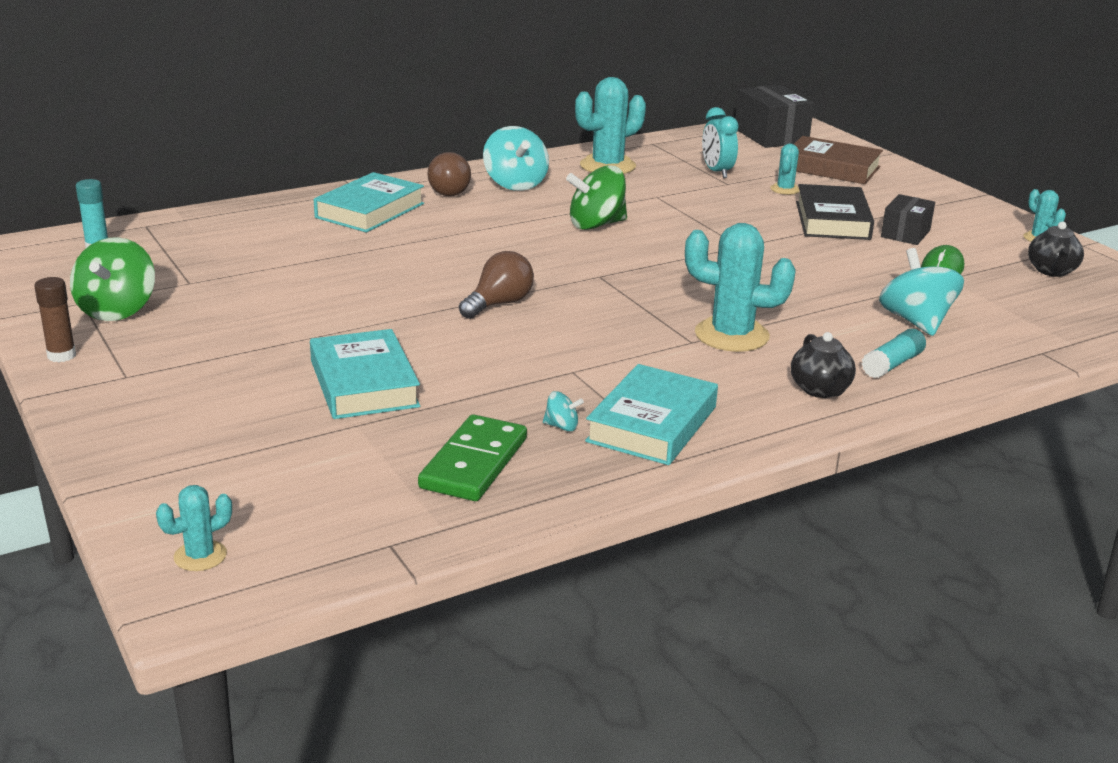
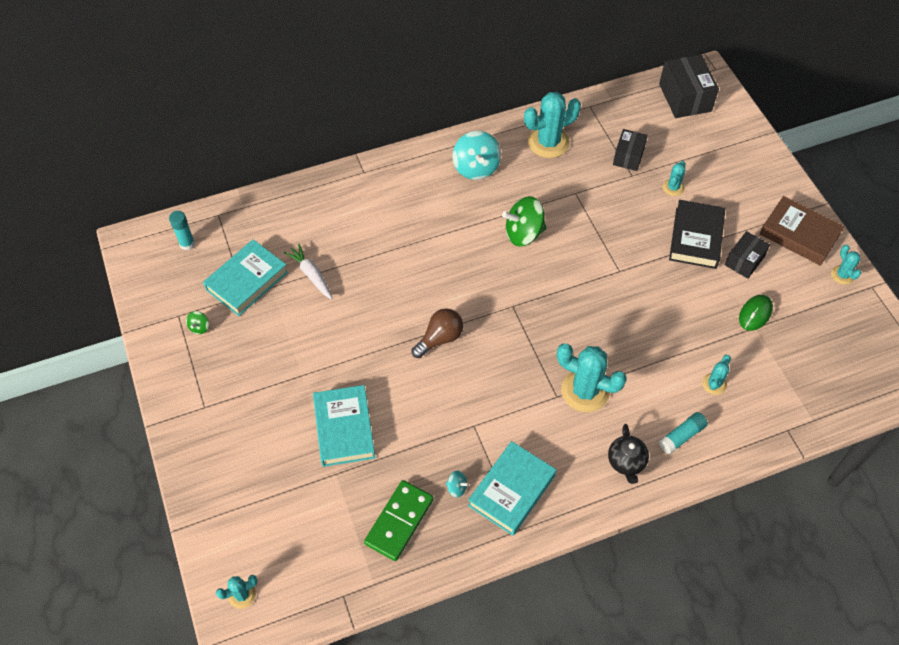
camera: 10 degrees right, 30 degrees up
brown glue stick [34,277,76,362] -> none
green spinning top [70,237,155,321] -> green spinning top [186,311,209,334], size x0.45
turquoise book [314,172,424,232] -> turquoise book moved to [203,239,288,316]
brown light bulb [427,152,471,196] -> none
turquoise clock [702,107,739,178] -> black box [613,129,648,171]
brown book [794,136,883,184] -> brown book moved to [760,196,845,266]
turquoise spinning top [879,248,964,336] -> turquoise cactus [702,355,731,395]
black teapot [1028,222,1084,277] -> none
none -> white carrot [284,244,333,299]

